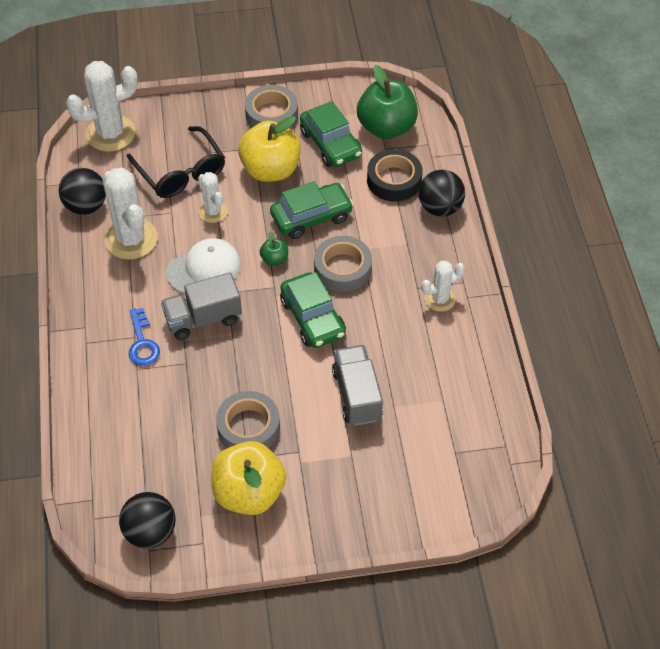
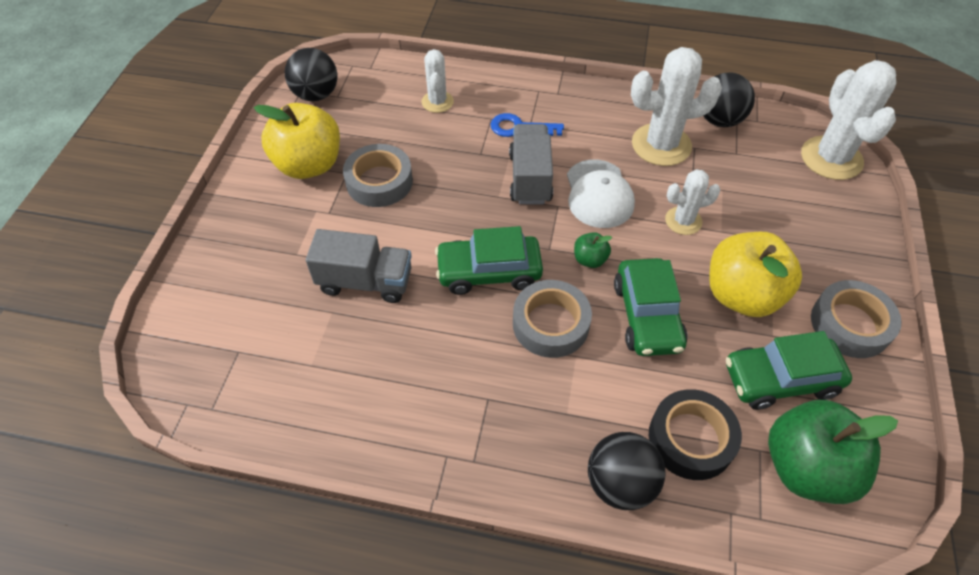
camera: 110 degrees right, 0 degrees up
black glasses [127,126,225,198] -> none
white cactus [421,261,465,312] -> white cactus moved to [421,49,454,113]

